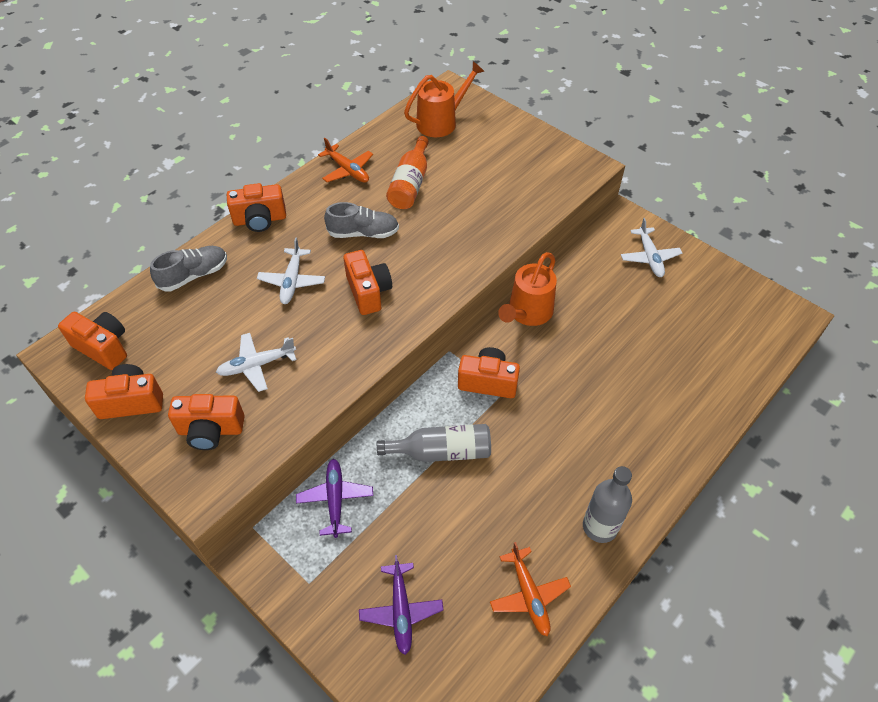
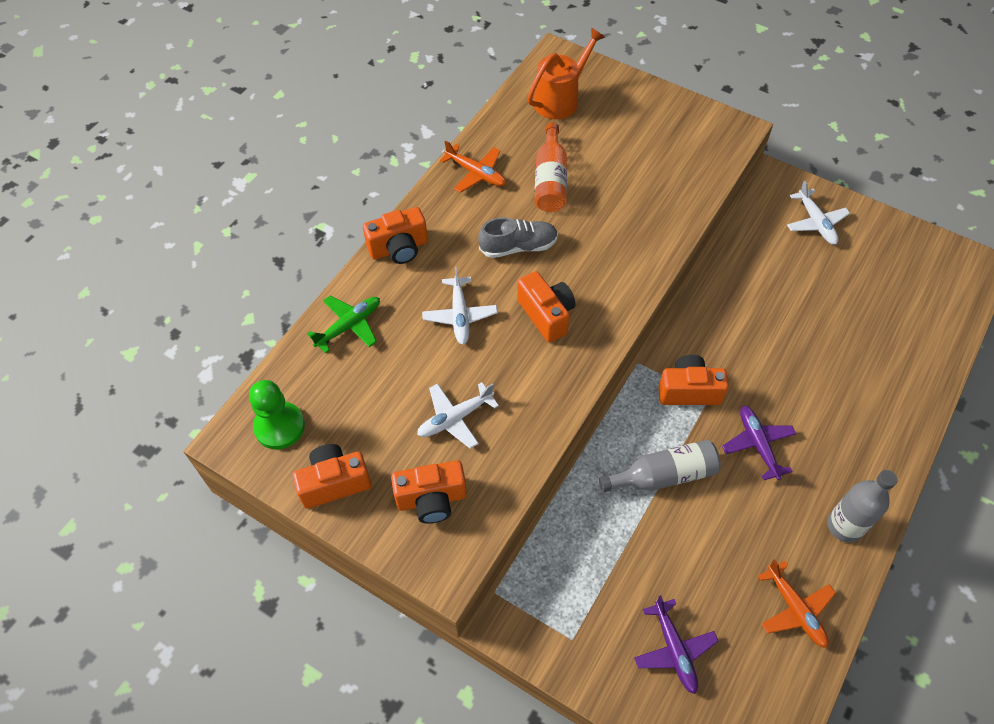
camera: 10 degrees left, 5 degrees up
orange camera [58,312,127,370] -> green pawn [249,380,305,449]
grey shoe [150,246,227,291] -> green plane [307,296,380,354]
purple plane [296,459,373,538] -> purple plane moved to [722,406,796,480]
orange watering can [498,252,557,326] -> none

